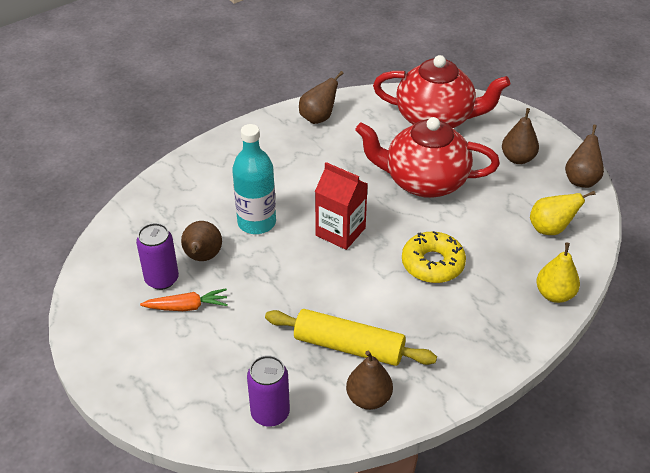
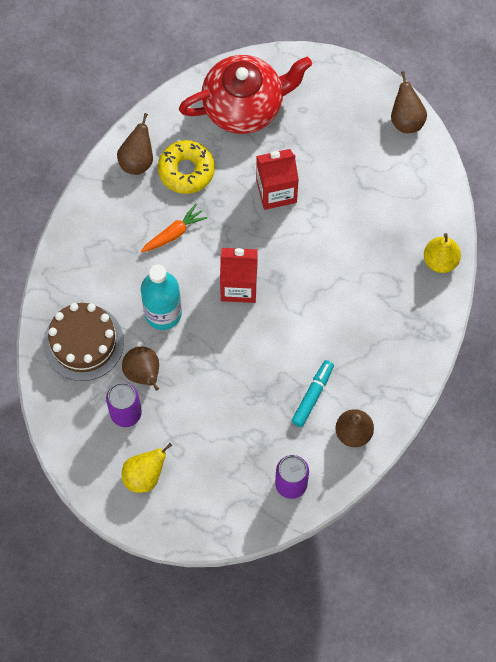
camera: 30 degrees left, 25 degrees up
orange carrot [140,289,228,311] -> orange carrot moved to [141,204,207,253]
yellow rolling pin [265,309,437,366] -> turquoise marker [292,360,334,427]
red teapot [355,117,500,198] -> red carton [256,149,299,210]
yellow donut [402,231,466,283] -> yellow donut moved to [158,140,215,194]
brown pear [502,108,539,164] -> none
yellow pear [530,191,596,235] -> yellow pear moved to [122,443,172,493]
none -> brown cake [43,303,124,381]

